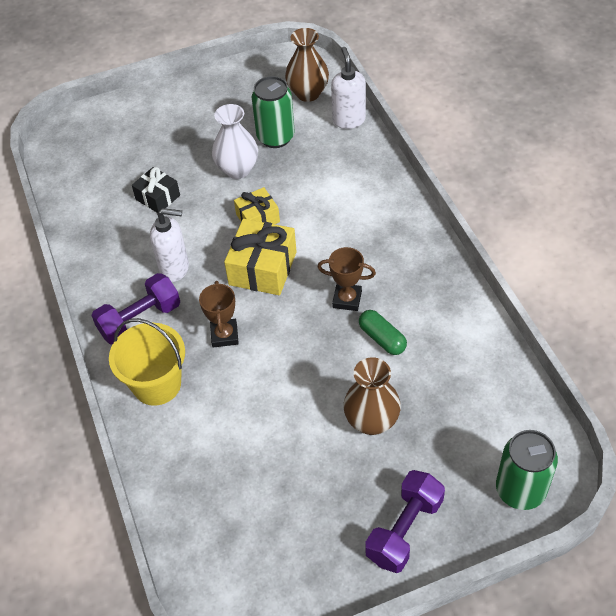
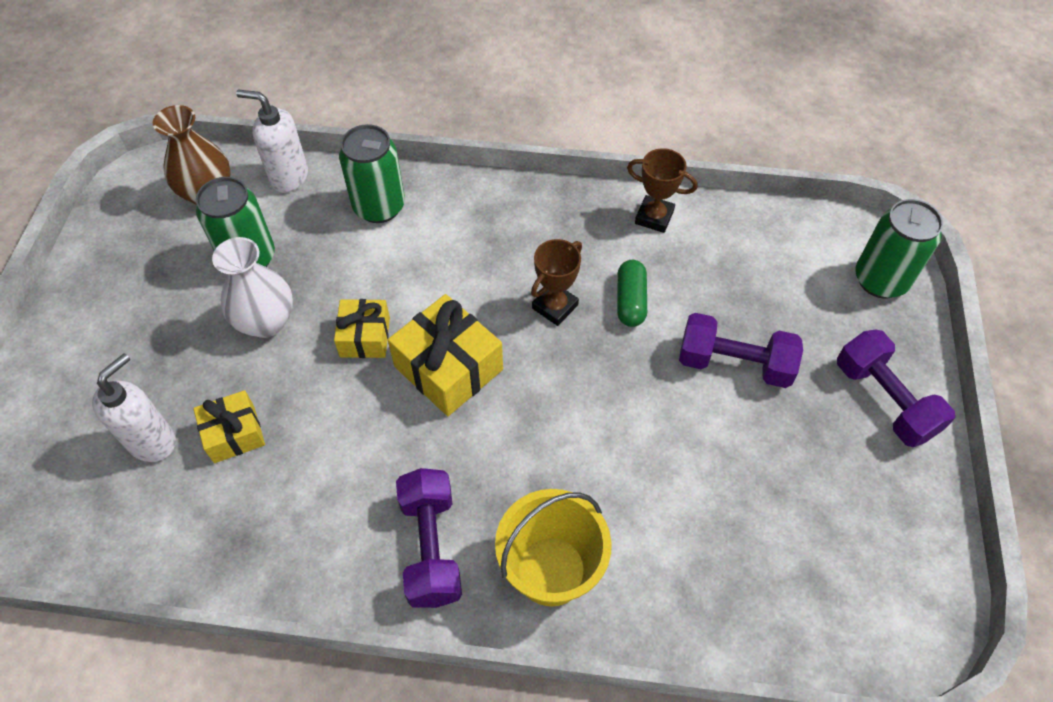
camera: 65 degrees left, 5 degrees up
black gift [132,167,180,213] -> yellow gift [193,390,265,463]
white soap dispenser [150,208,189,282] -> white soap dispenser moved to [92,353,176,462]
brown trophy [199,281,239,348] -> brown trophy moved to [627,148,697,233]
brown vase [343,357,401,435] -> purple dumbbell [679,313,803,388]
green capsule [359,310,407,355] -> green capsule turned 75 degrees counterclockwise [617,260,647,327]
none -> green can [339,124,405,223]

